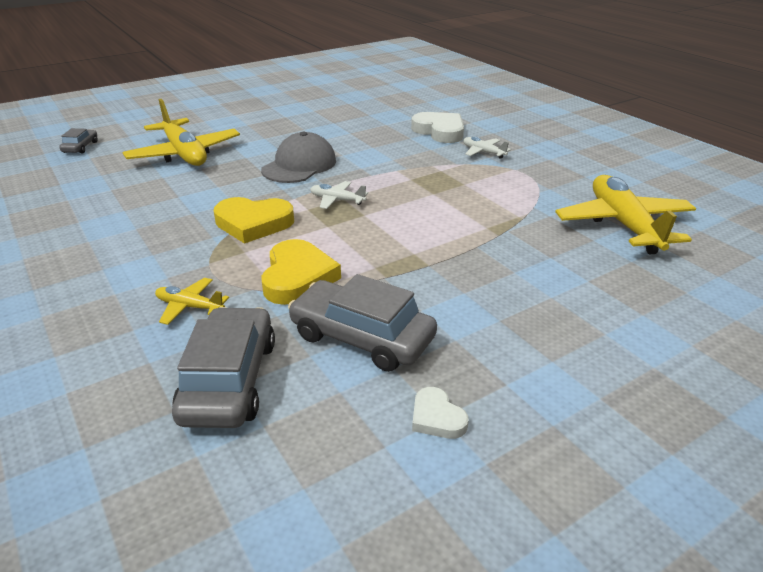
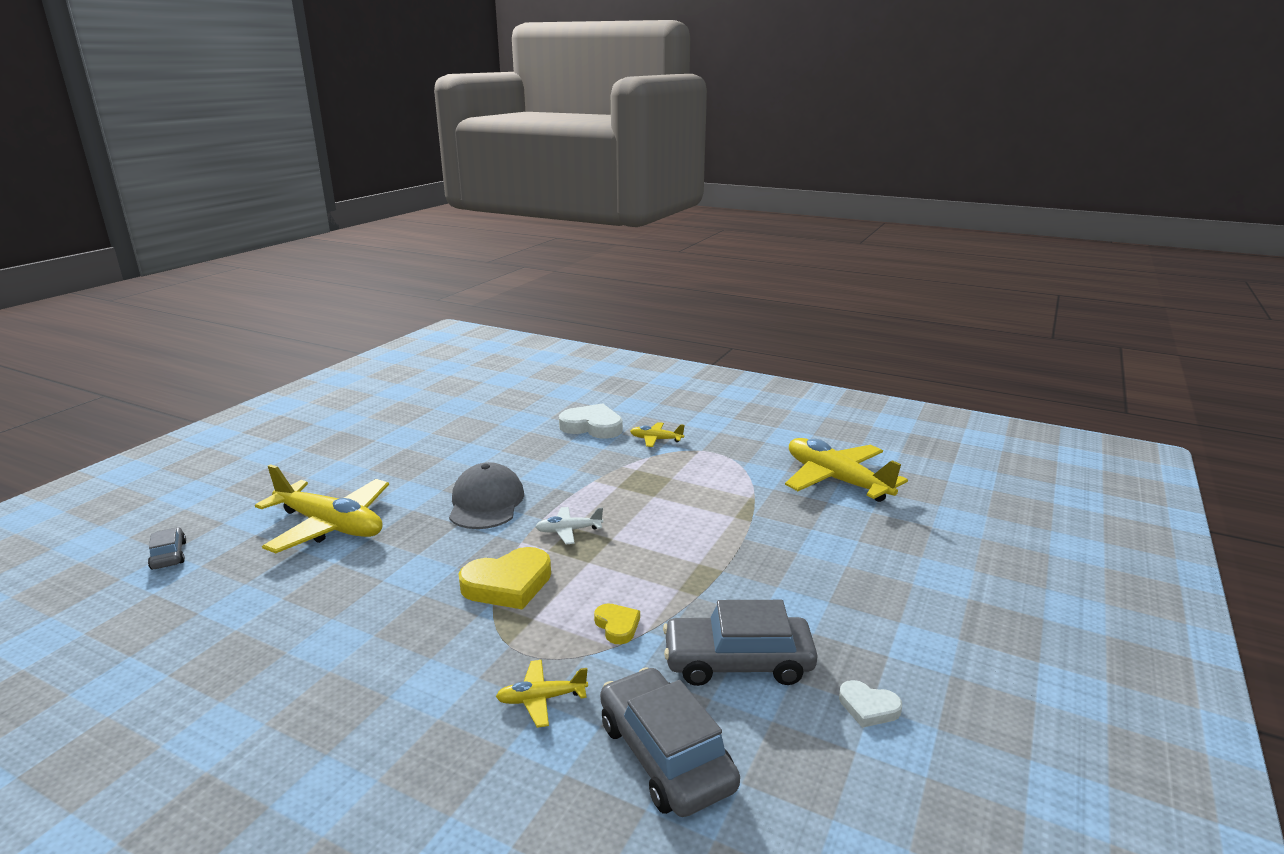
camera: 30 degrees left, 10 degrees down
yellow heart [261,239,341,305] -> yellow heart [594,603,640,644], size x0.54
white plane [463,136,511,159] -> yellow plane [630,422,684,447]

